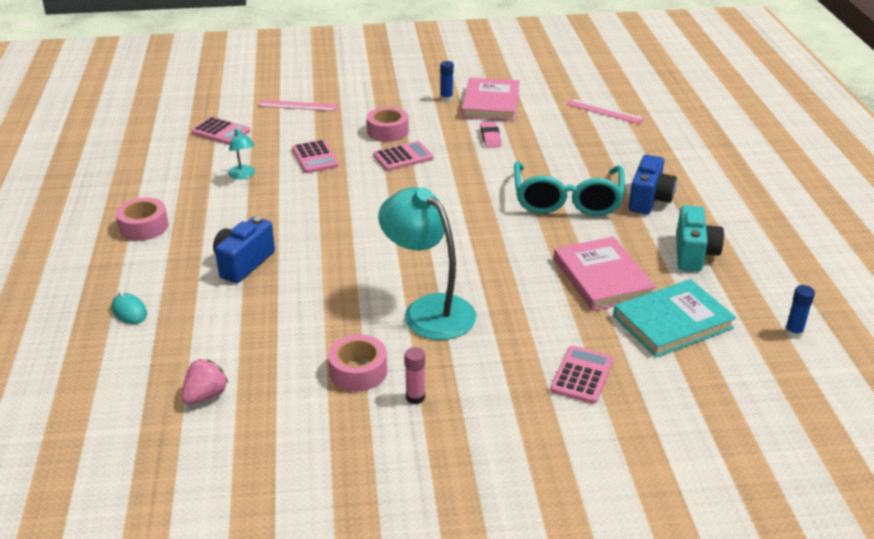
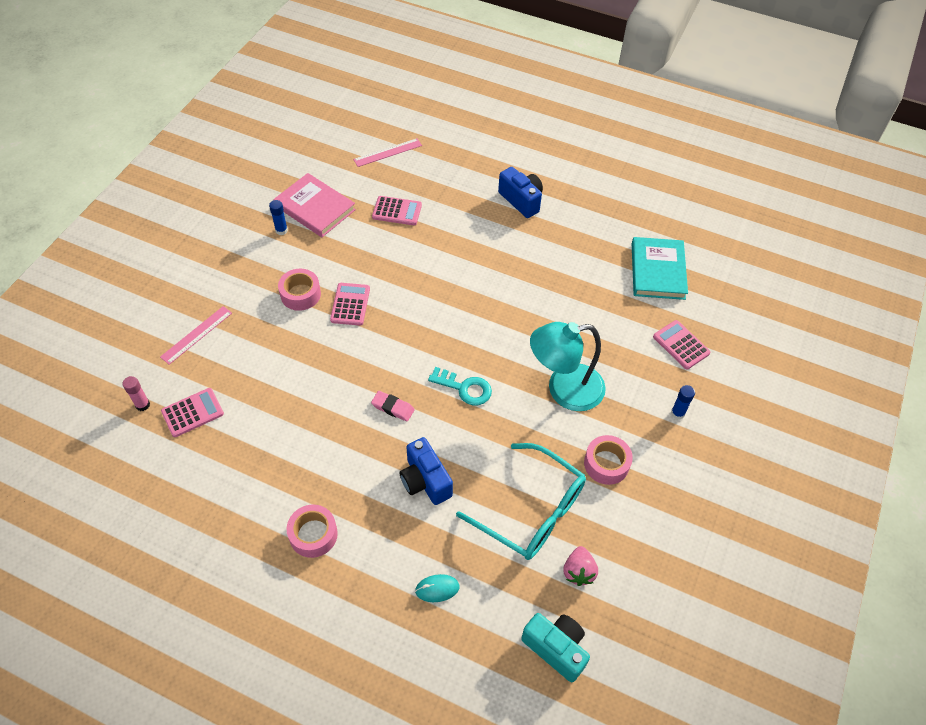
camera: 60 degrees left, 20 degrees up
pink strawberry [182,359,228,405] -> pink strawberry turned 150 degrees counterclockwise [563,546,598,586]
turquoise lamp [228,128,255,179] -> none
pink calculator [292,140,339,173] -> pink calculator moved to [372,196,422,225]
pink glue stick [404,347,425,404] -> pink glue stick moved to [122,376,150,411]
pink eraser [480,122,501,148] -> pink eraser moved to [371,391,415,422]
turquoise glasses [514,161,625,216] -> turquoise glasses moved to [456,443,586,560]
pink book [554,237,656,311] -> none
turquoise camera [676,205,724,272] -> turquoise camera moved to [521,613,590,682]
blue glue stick [785,285,815,339] -> blue glue stick moved to [671,385,695,420]
none -> turquoise key [428,367,492,405]

